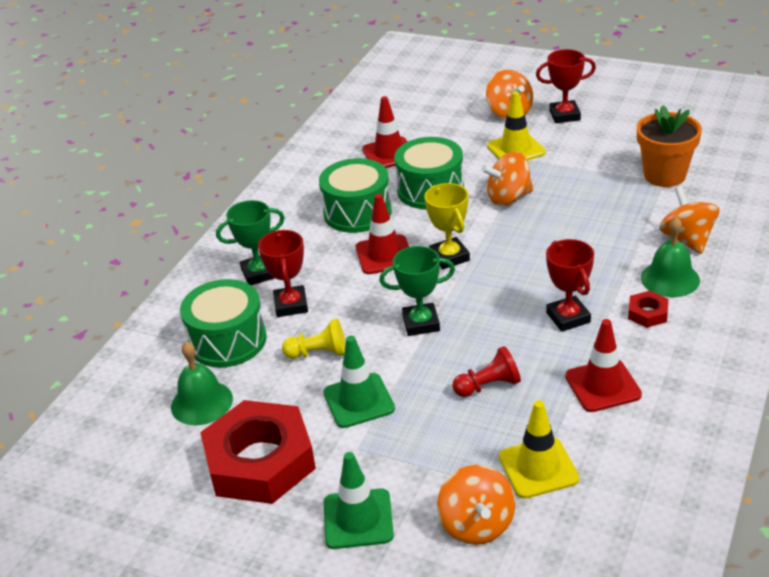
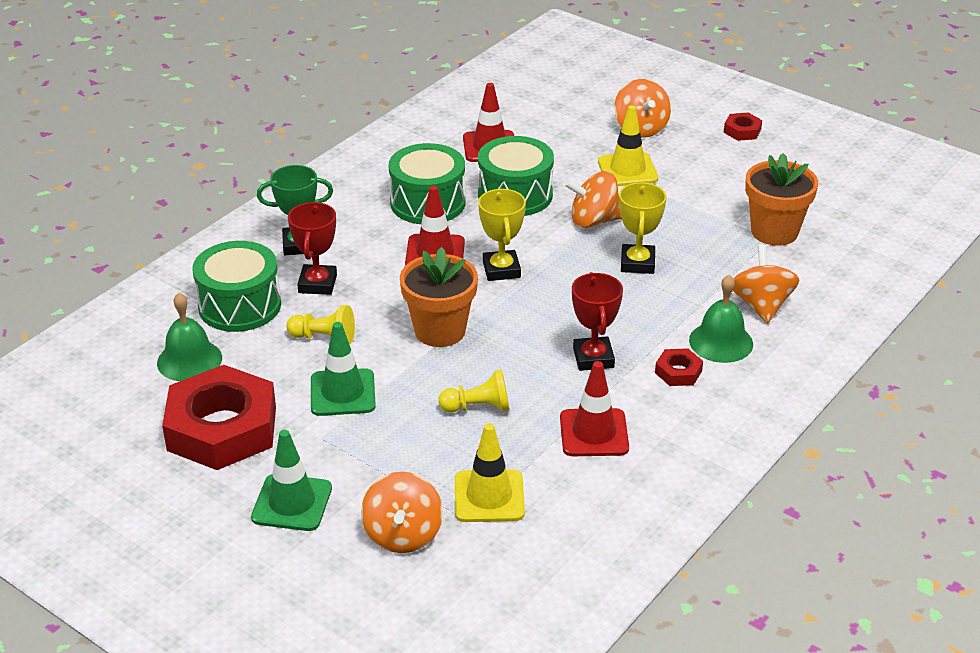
camera: 10 degrees right, 0 degrees up
green trophy [379,246,455,336] -> orange flower pot [400,247,478,347]
red pawn [452,346,521,397] -> yellow pawn [438,369,510,413]
red trophy [536,49,596,123] -> none
none -> yellow trophy [619,183,667,274]
none -> red nut [724,113,762,141]

